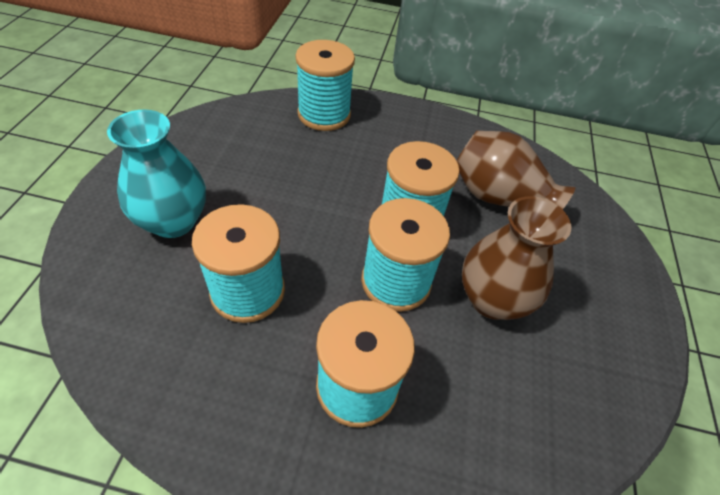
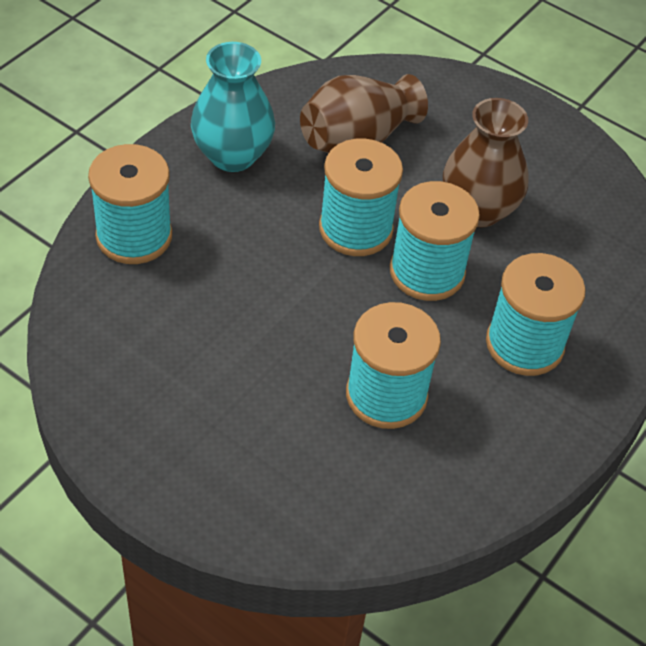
camera: 65 degrees left, 0 degrees up
turquoise vase [107,110,206,238] -> turquoise vase moved to [191,42,275,172]

